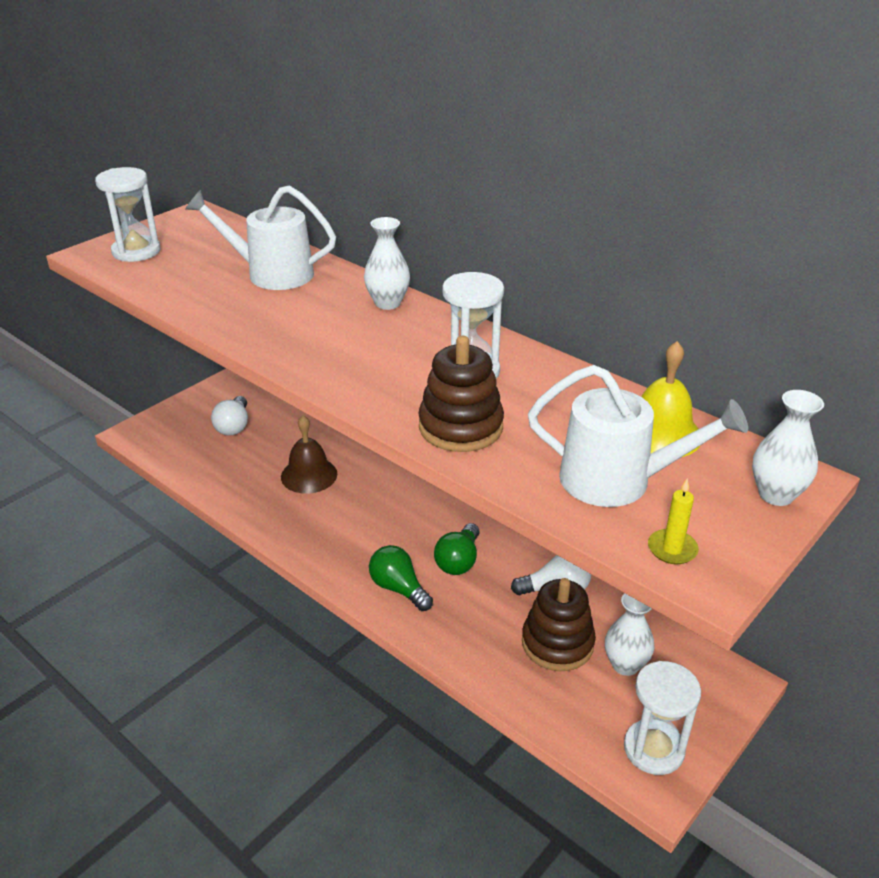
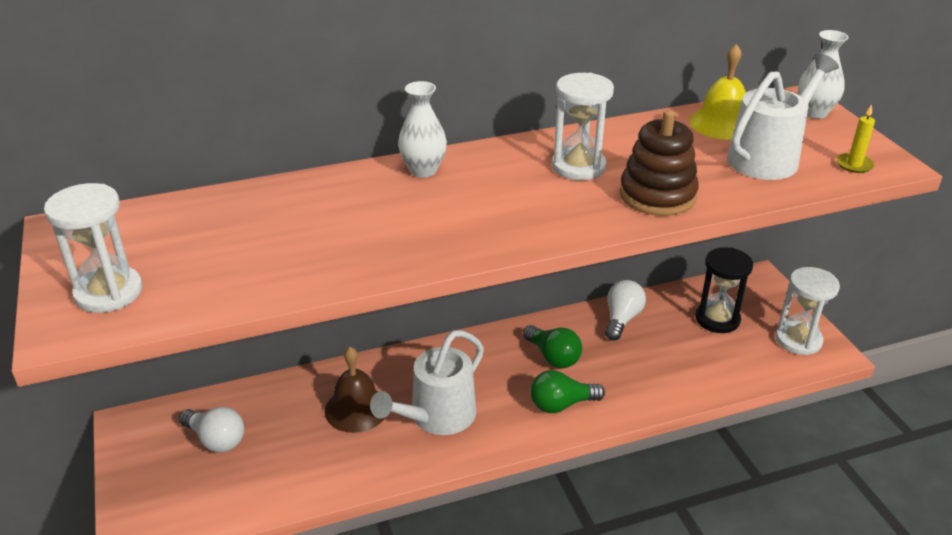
camera: 60 degrees left, 0 degrees up
white watering can [185,185,336,290] -> white watering can moved to [370,330,484,435]
brown stacking toy [522,578,596,671] -> none
white vase [605,594,654,676] -> black hourglass [695,247,753,333]

